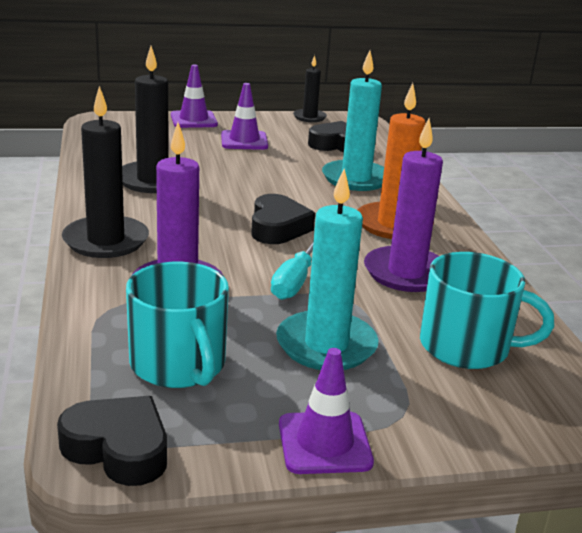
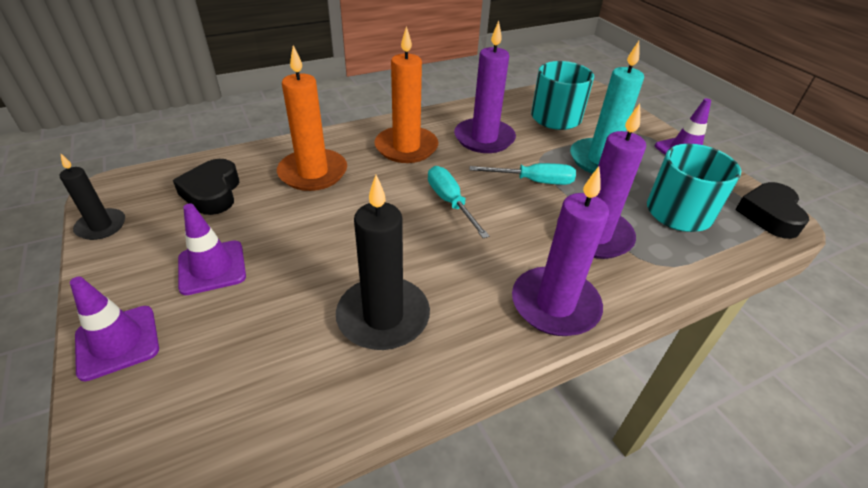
camera: 105 degrees left, 15 degrees up
black candle [62,86,149,258] -> purple candle [512,167,609,336]
black heart [251,194,315,244] -> turquoise screwdriver [428,166,489,238]
turquoise candle [322,50,384,191] -> orange candle [277,45,347,191]

